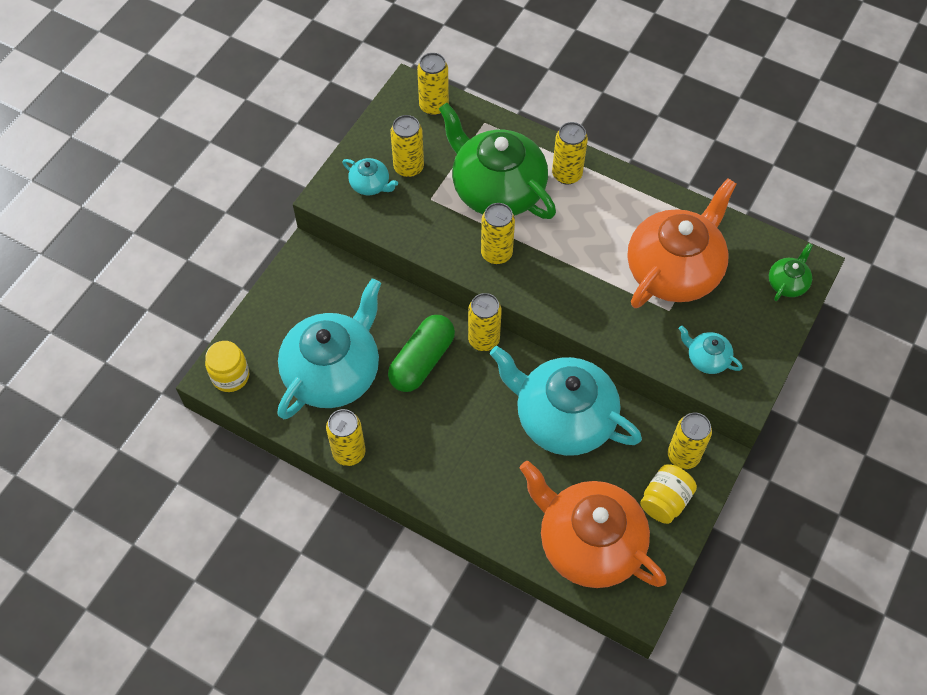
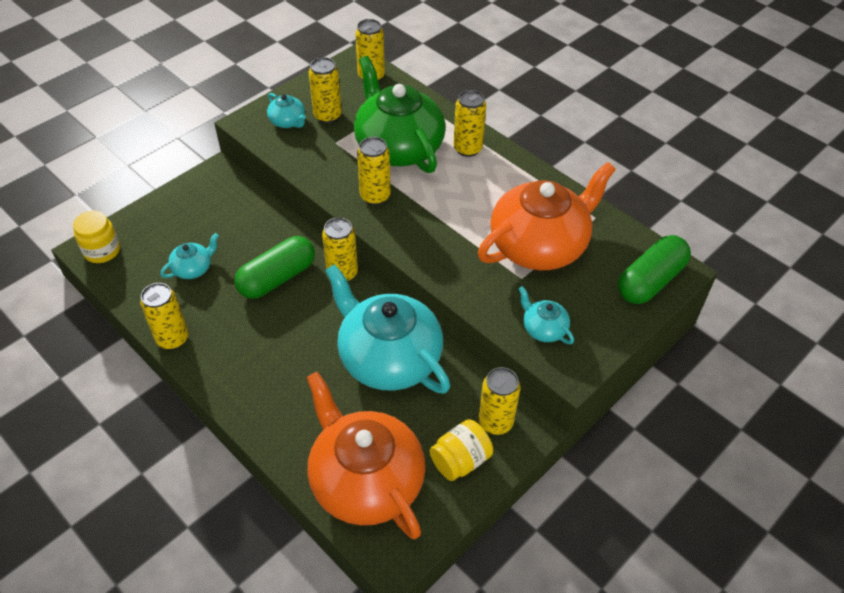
camera: 15 degrees right, 10 degrees down
turquoise teapot [277,278,381,419] -> turquoise teapot [160,233,219,279], size x0.43
green teapot [769,243,813,301] -> green capsule [618,235,691,304]

